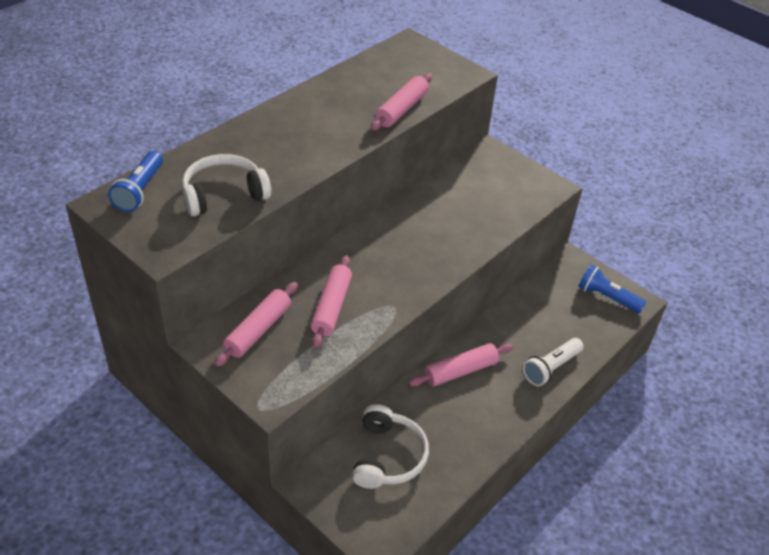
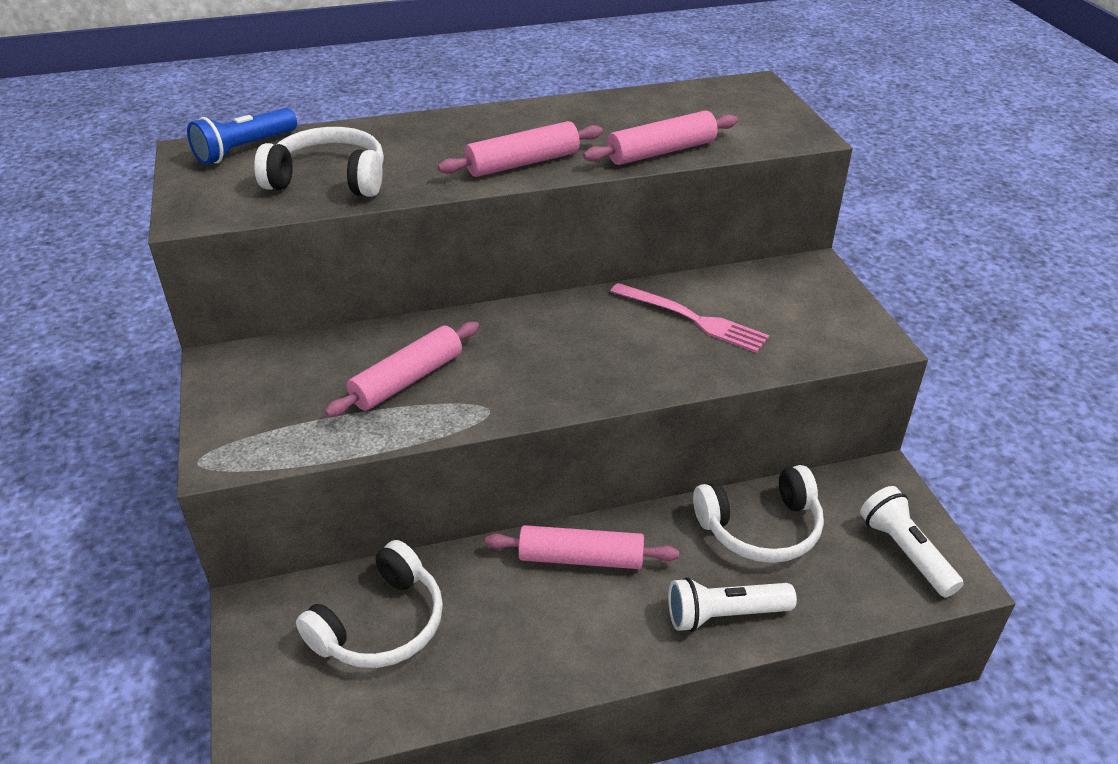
camera: 35 degrees right, 5 degrees down
pink rolling pin [214,282,298,367] -> pink rolling pin moved to [438,121,603,177]
blue flashlight [578,265,646,313] -> white flashlight [860,486,964,597]
none -> pink fork [610,283,770,353]
none -> white headphones [693,465,824,563]

